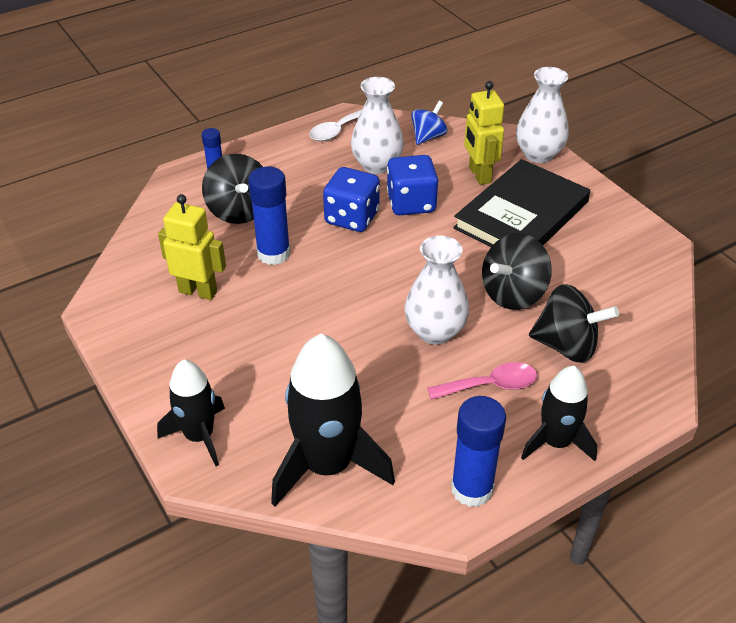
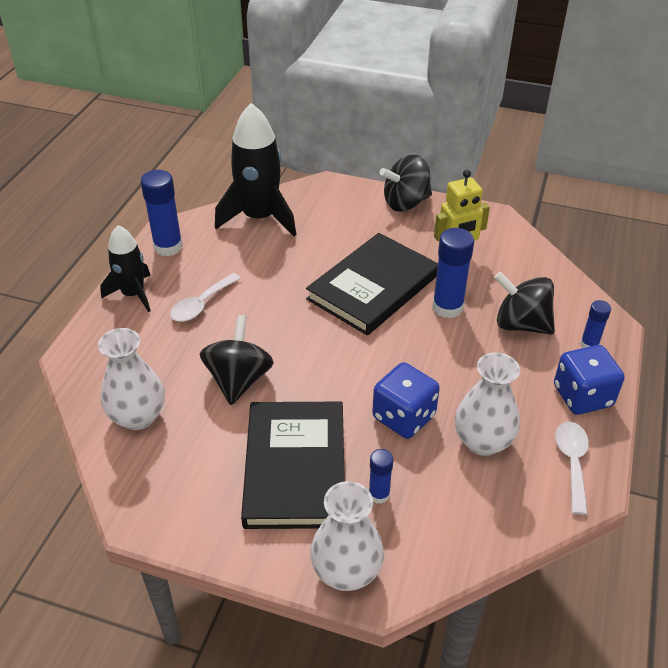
camera: 140 degrees right, 0 degrees up
black rocket [157,360,225,466] -> none
blue dice [323,167,380,232] -> blue dice moved to [554,345,625,415]
white vase [405,235,469,345] -> white vase moved to [98,328,165,430]
blue spinning top [411,101,447,145] -> none
pink spoon [427,362,537,400] -> white spoon [170,273,241,322]
yellow robot [464,81,504,185] -> blue glue stick [369,449,393,504]
black spinning top [529,284,619,363] -> black spinning top moved to [380,155,432,212]
none -> black book [306,233,438,336]

